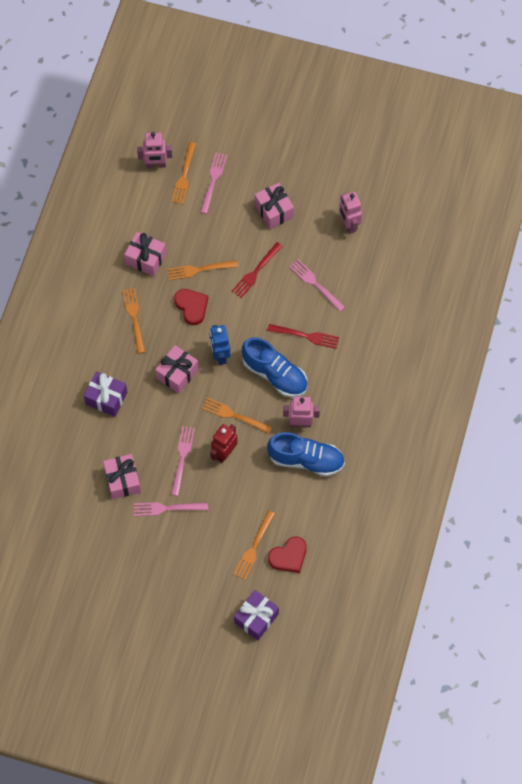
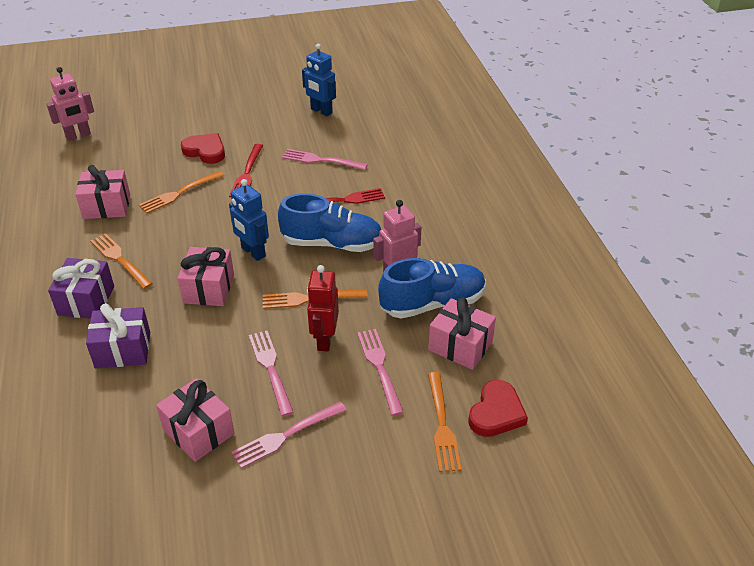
camera: 30 degrees left, 25 degrees down
orange fork [172,142,196,205] -> none
red heart [174,289,208,325] -> red heart moved to [181,133,225,164]
pink fork [200,153,227,214] -> pink fork moved to [357,329,404,416]
purple gift [234,590,279,640] -> purple gift moved to [48,258,114,319]
pink gift [255,183,294,229] -> pink gift moved to [428,297,496,370]
pink robot [339,192,362,234] -> blue robot [302,44,336,116]

